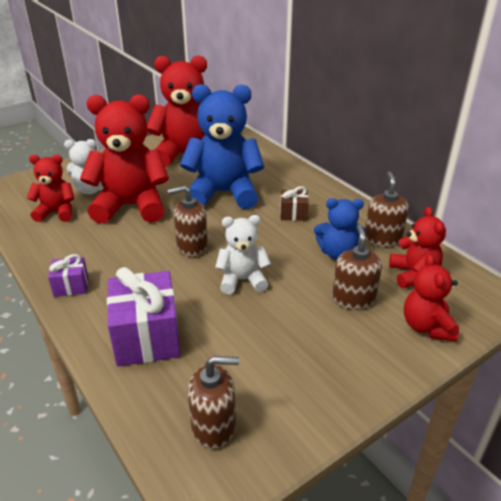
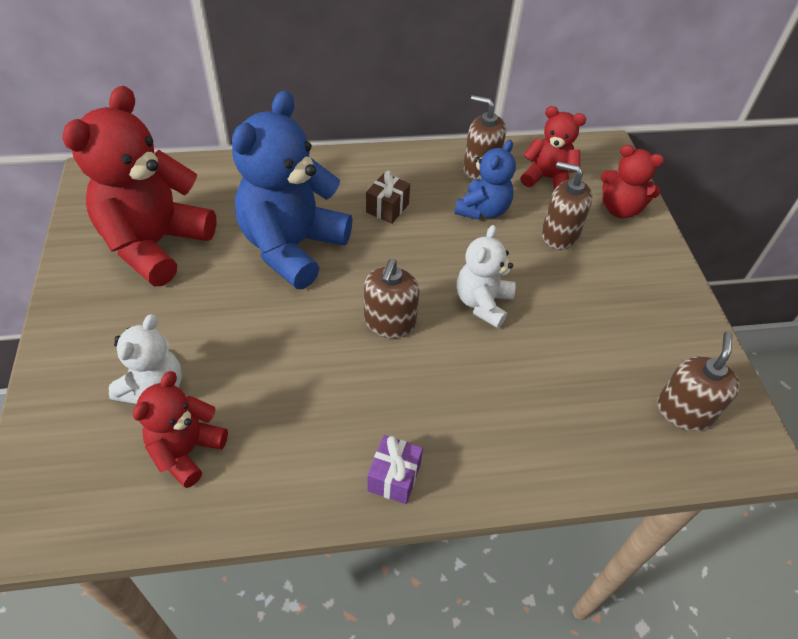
camera: 65 degrees left, 15 degrees up
red teddy bear [80,94,169,224] -> none
purple gift [107,267,181,366] -> none

